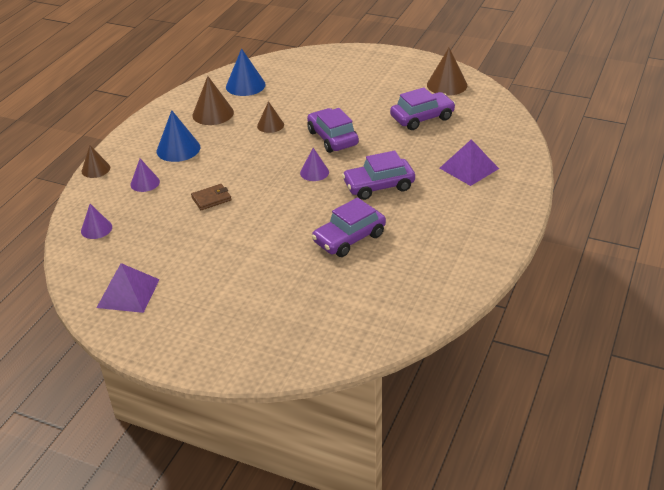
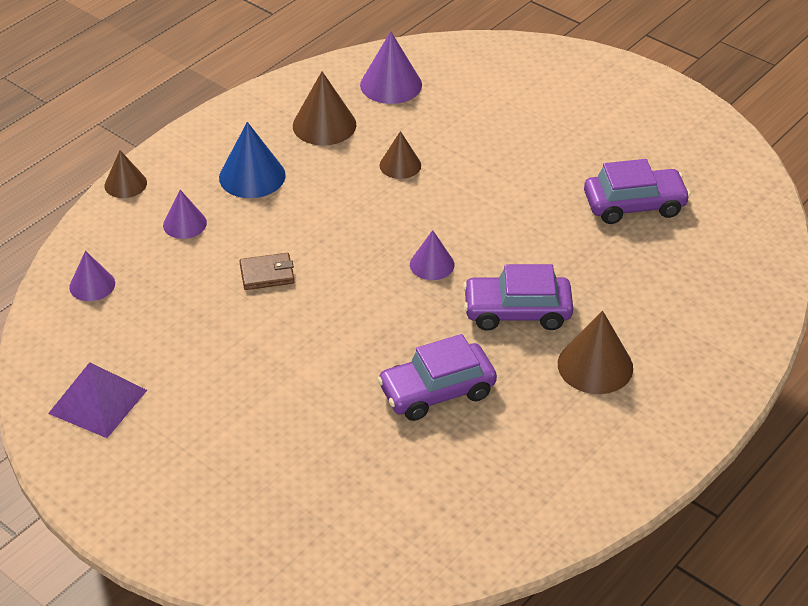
camera: 15 degrees right, 5 degrees up
blue cone [226,48,266,96] -> purple cone [360,31,422,104]
purple car [307,108,359,153] -> none
brown cone [427,48,467,96] -> brown cone moved to [558,311,633,394]
purple pyramid [440,139,499,186] -> none

